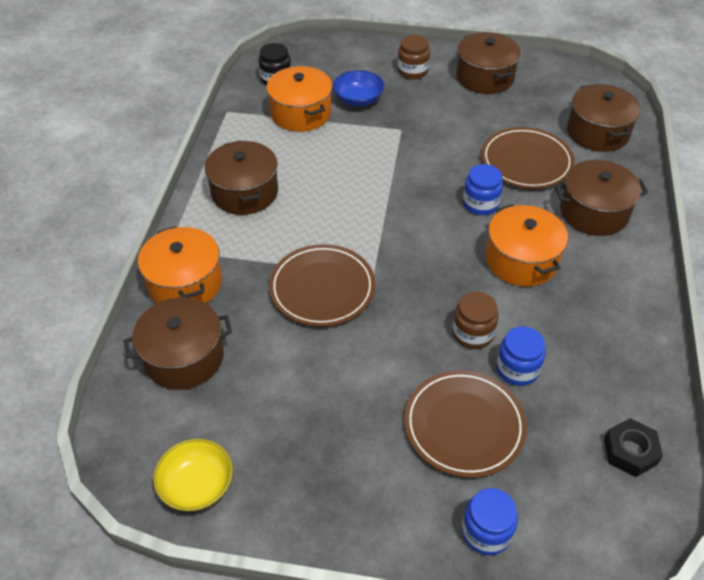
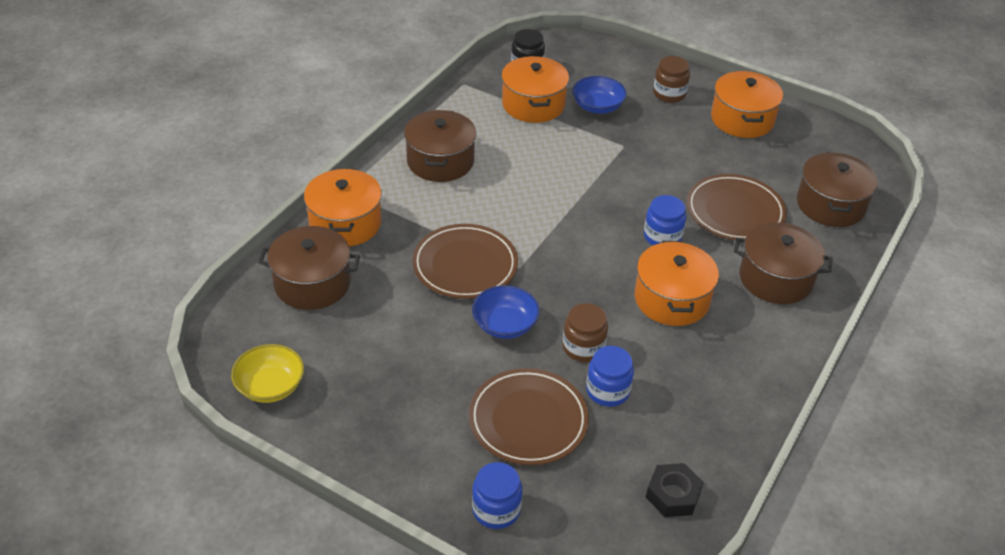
camera: 20 degrees right, 5 degrees down
brown pot [456,32,521,94] -> orange pot [711,71,783,138]
none -> blue bowl [472,285,540,339]

